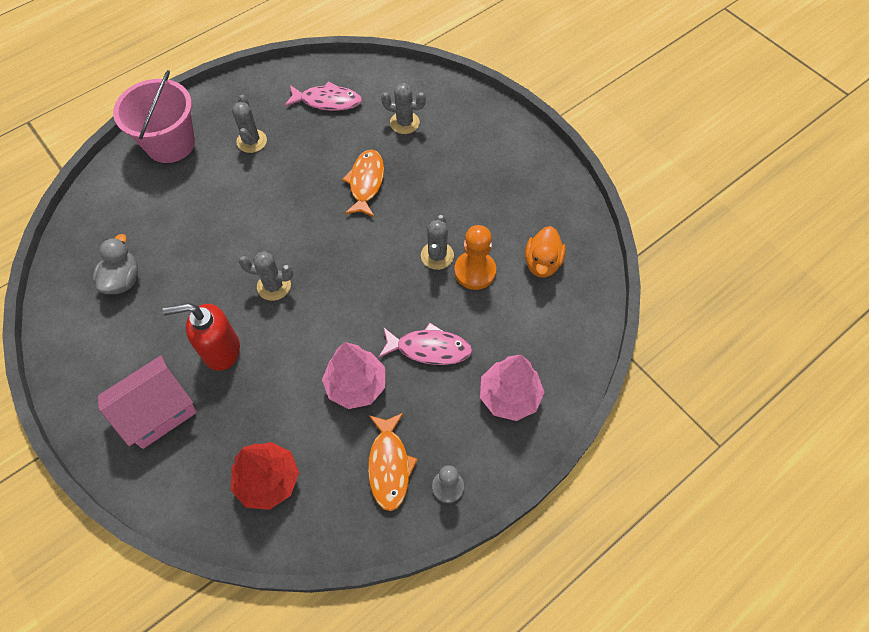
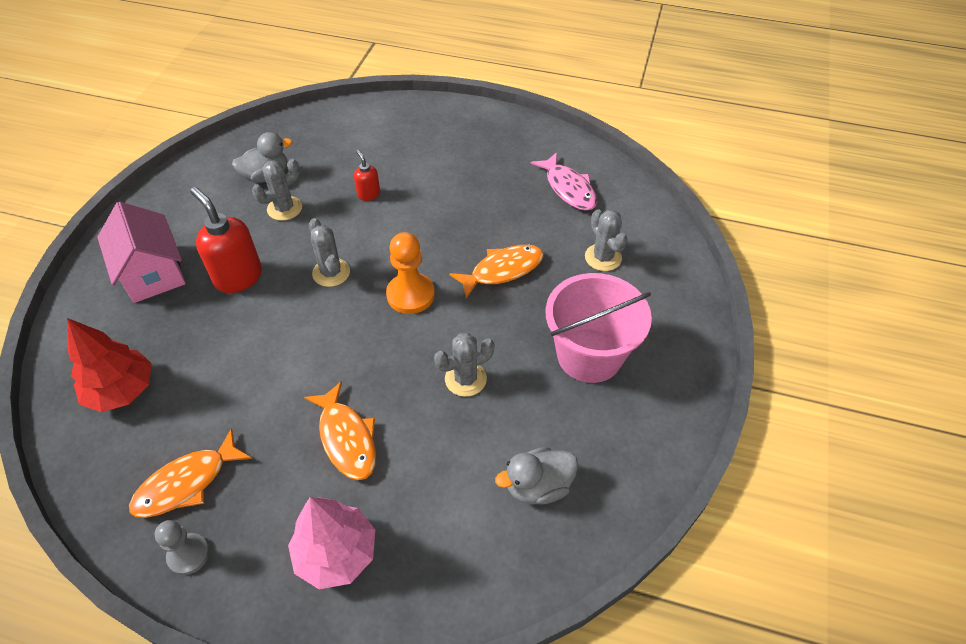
camera: 55 degrees right, 10 degrees down
pink house [98,356,197,449] -> pink house turned 45 degrees clockwise [97,202,186,303]
pink bucket [113,70,195,163] -> pink bucket moved to [546,273,652,383]
grey cactus [232,95,267,153] -> grey cactus moved to [252,159,302,221]
pink tree [322,342,385,409] -> none
pink fish [379,323,472,365] -> orange fish [304,381,376,480]
orange pawn [454,225,496,290] -> orange pawn moved to [386,232,435,314]
orange duck [525,226,566,277] -> grey duck [495,447,578,504]
none -> red soap dispenser [354,150,380,201]

